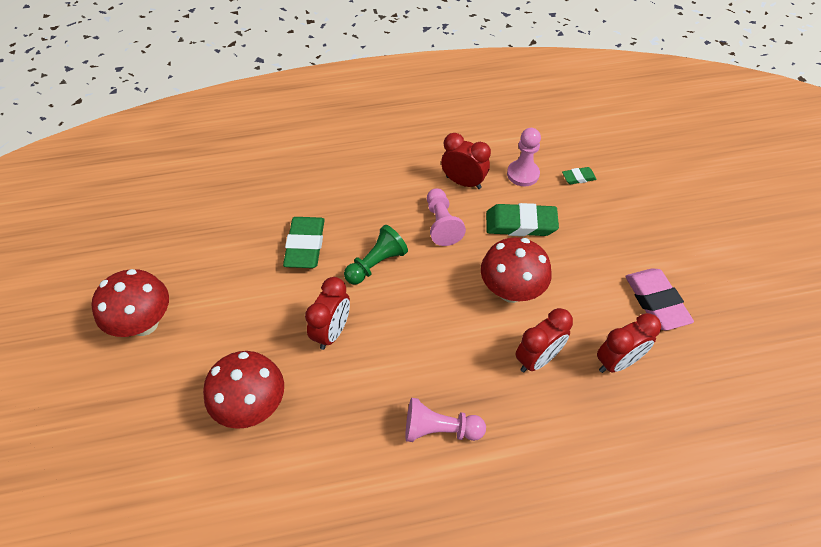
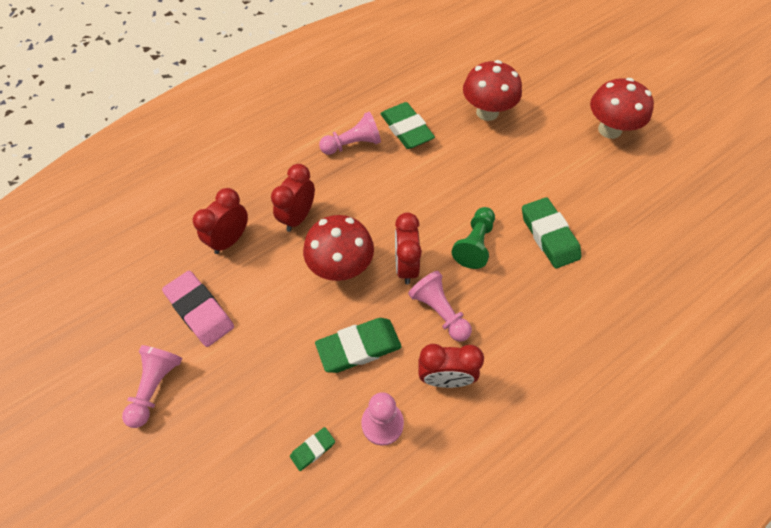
camera: 155 degrees right, 5 degrees up
red clock [305,277,350,350] -> red clock moved to [395,212,422,285]
none -> pink pawn [122,345,182,428]
none -> green eraser [380,102,435,149]

